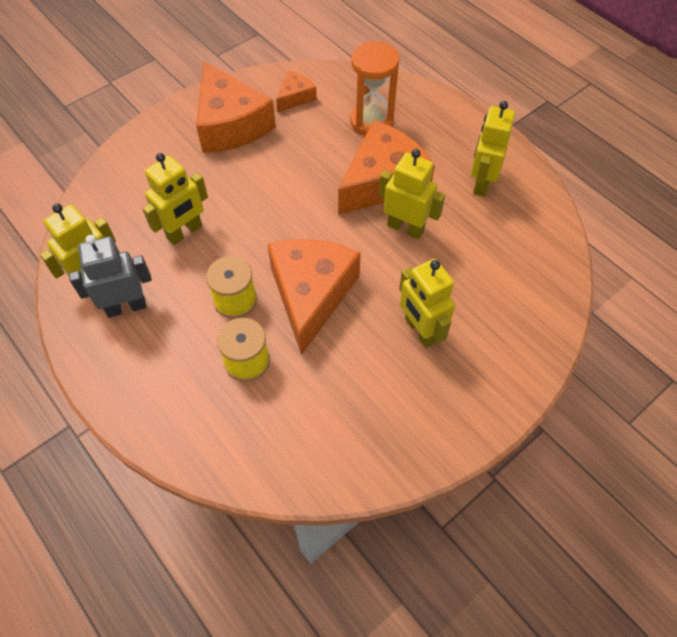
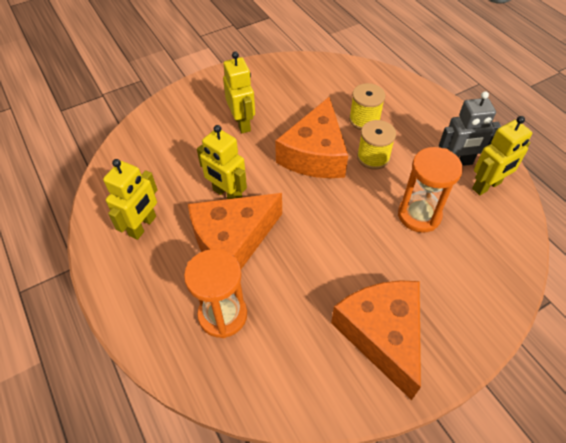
camera: 170 degrees left, 5 degrees down
yellow robot [142,153,208,245] -> orange hourglass [398,147,463,233]
orange cheese [276,71,317,112] -> none

